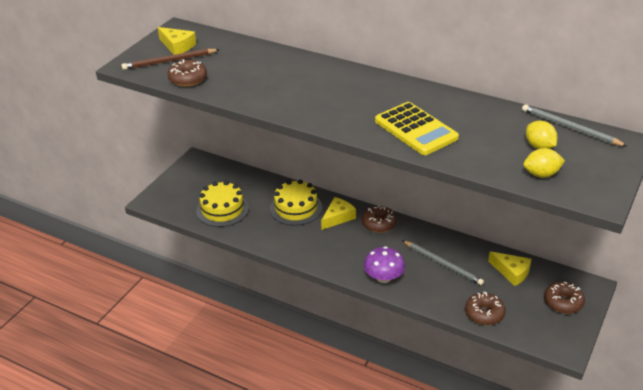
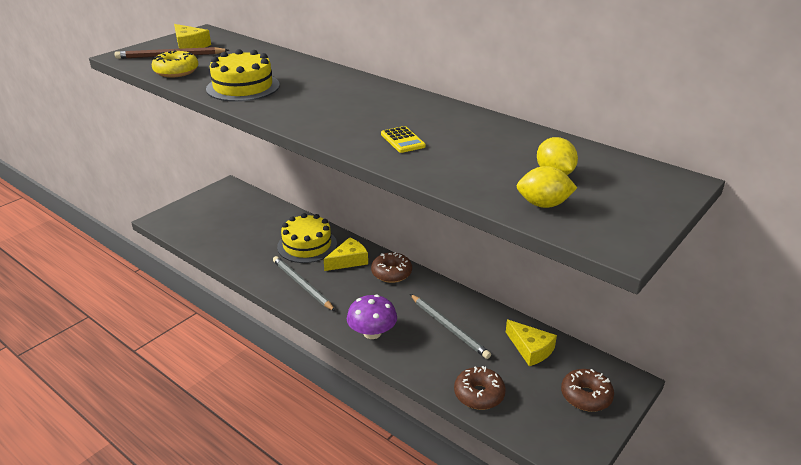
camera: 10 degrees right, 5 degrees down
brown donut [168,60,207,87] -> yellow donut [151,50,198,78]
yellow cake [196,181,249,227] -> yellow cake moved to [206,49,280,102]
yellow calculator [375,102,459,155] -> yellow calculator [381,126,426,153], size x0.48
grey pencil [522,104,627,146] -> grey pencil moved to [273,256,335,311]

